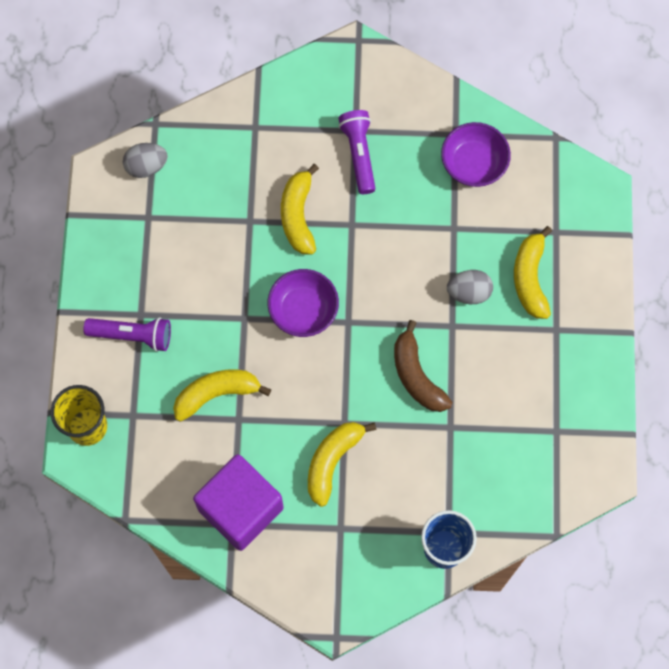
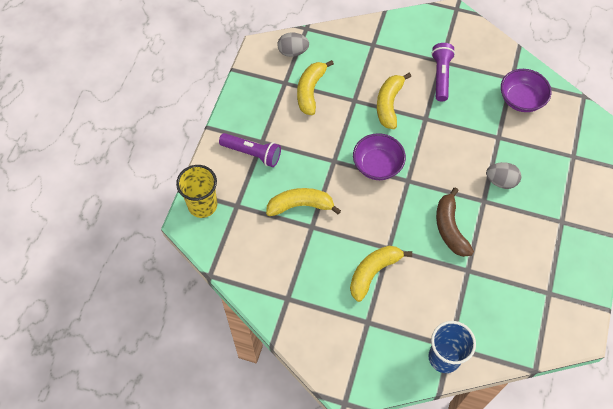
camera: 15 degrees right, 10 degrees down
purple cube [193,455,284,551] -> none
yellow banana [514,226,552,319] -> yellow banana moved to [297,60,334,115]

